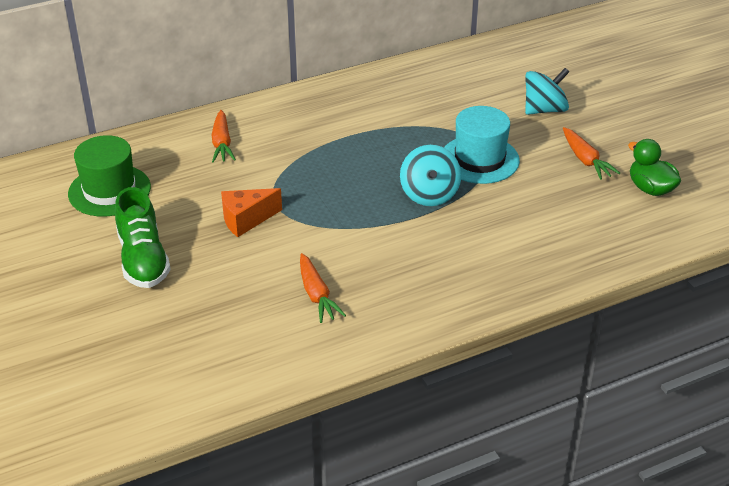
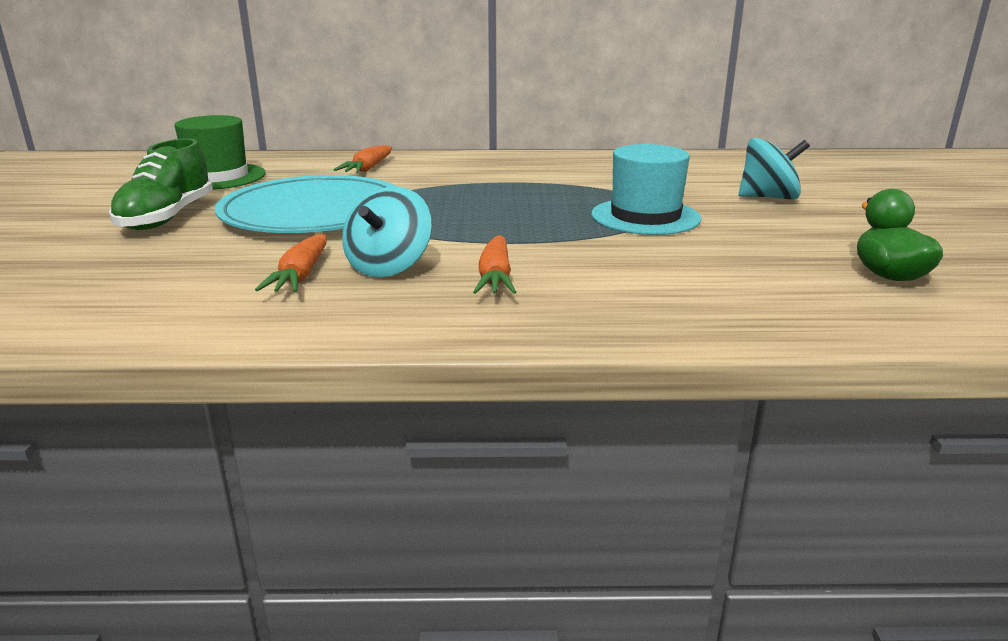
camera: 25 degrees right, 15 degrees down
orange cheese [221,188,282,237] -> turquoise plate [215,175,397,233]
turquoise spinning top [400,145,461,206] -> turquoise spinning top moved to [343,187,432,277]
orange carrot [563,127,620,180] -> orange carrot moved to [473,236,516,294]

